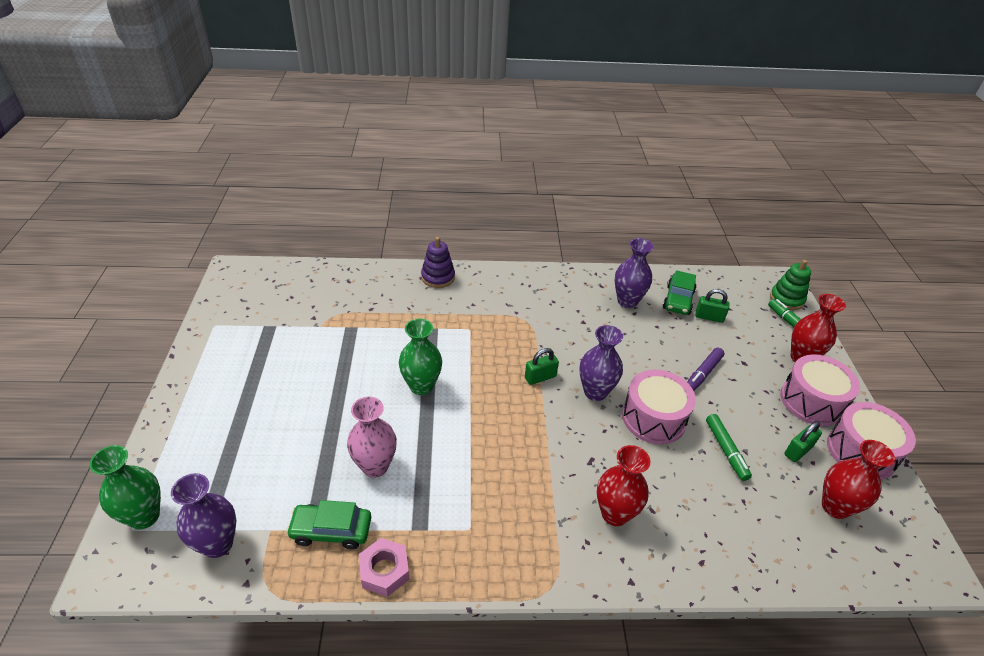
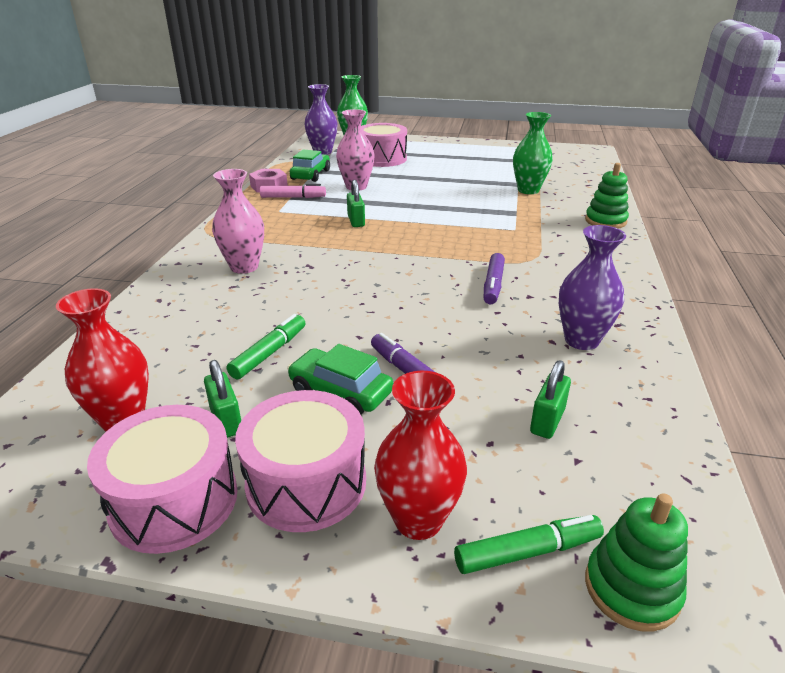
camera: 105 degrees right, 10 degrees down
green vase [399,319,442,395] -> green vase moved to [513,112,553,194]
purple stacking toy [421,237,455,288] -> green stacking toy [585,163,629,228]
green padlock [525,348,559,385] -> green padlock moved to [347,180,365,227]
purple vase [579,325,623,401] -> none
red vase [597,445,650,526] -> pink vase [212,169,264,274]
pink drum [622,369,696,444] -> pink drum moved to [361,123,407,167]
green car [663,270,696,315] -> green car moved to [287,344,393,415]
green marker [706,414,752,481] -> green marker turned 120 degrees clockwise [227,314,305,379]
none -> pink marker [260,184,326,198]
none -> purple marker [484,253,505,304]

